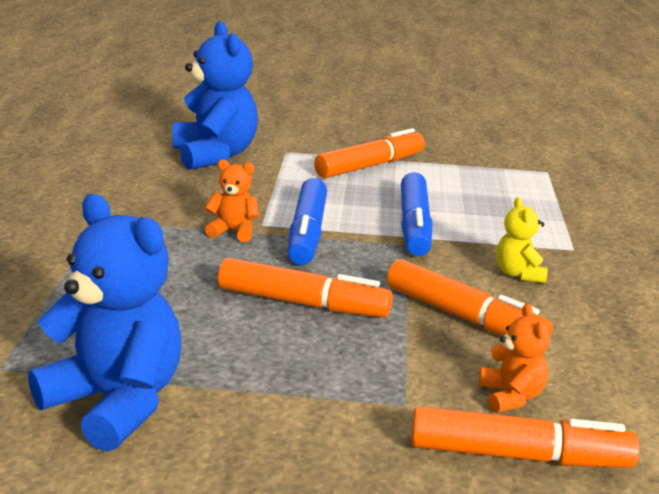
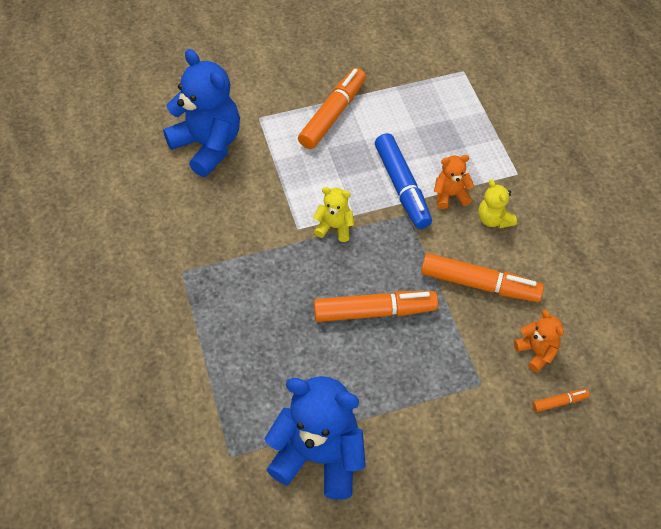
camera: 20 degrees left, 30 degrees up
orange teddy bear [205,159,259,242] -> orange teddy bear moved to [434,155,474,209]
blue marker [288,178,327,265] -> yellow teddy bear [313,187,354,242]
orange marker [411,406,640,468] -> orange marker [533,389,590,412], size x0.44

